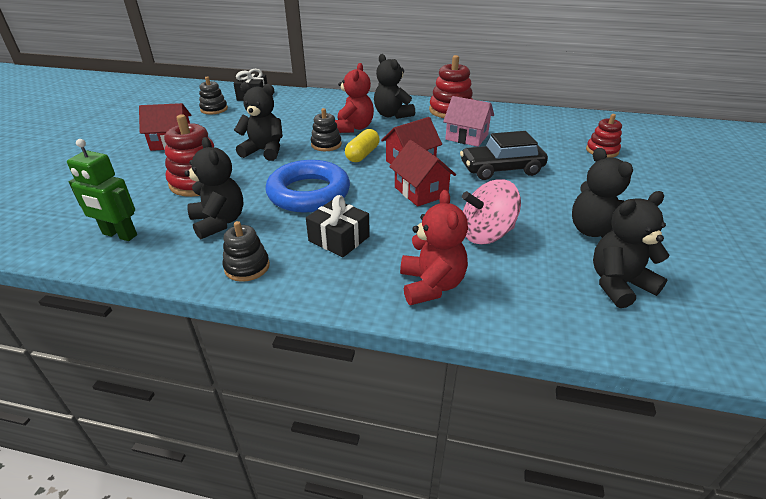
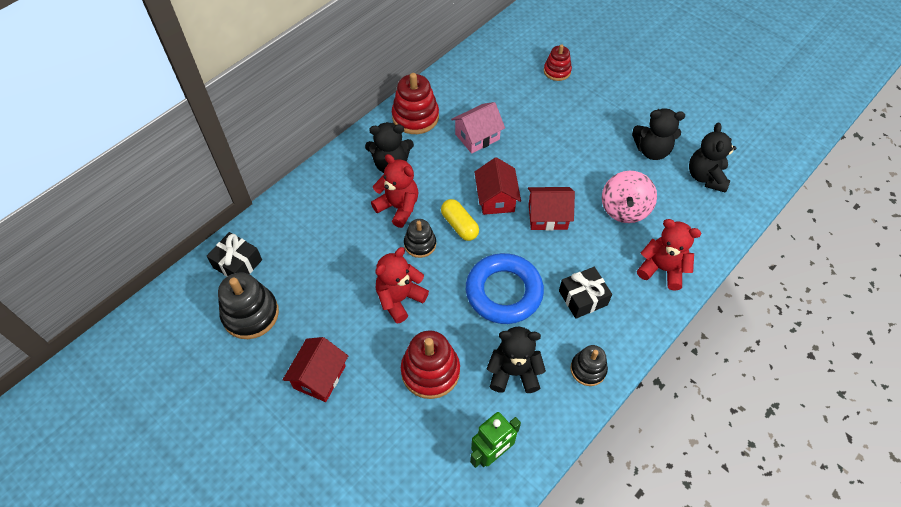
camera: 60 degrees left, 20 degrees up
black stacking toy [199,77,228,114] -> black stacking toy [218,272,279,339], size x1.63
black teddy bear [234,82,283,161] -> red teddy bear [375,247,429,323]
black car [460,131,548,180] -> none

